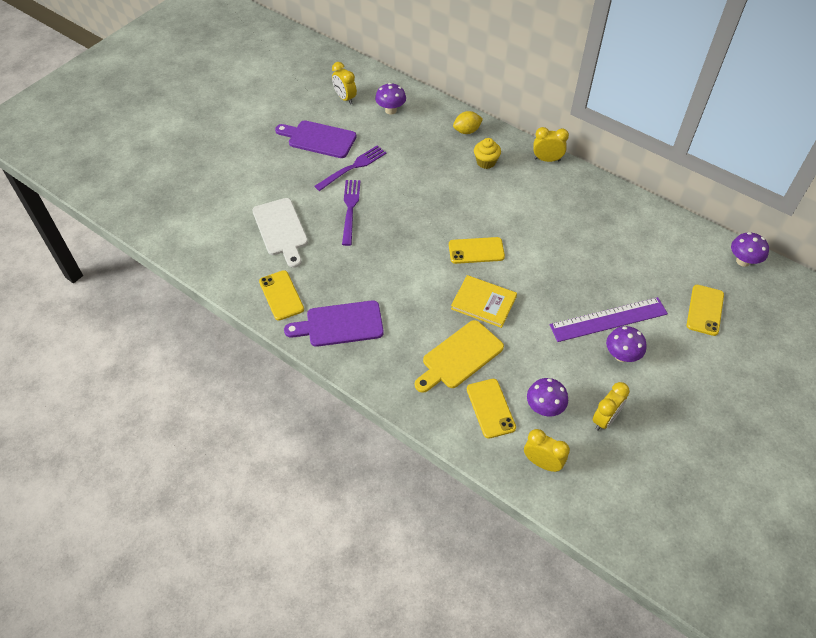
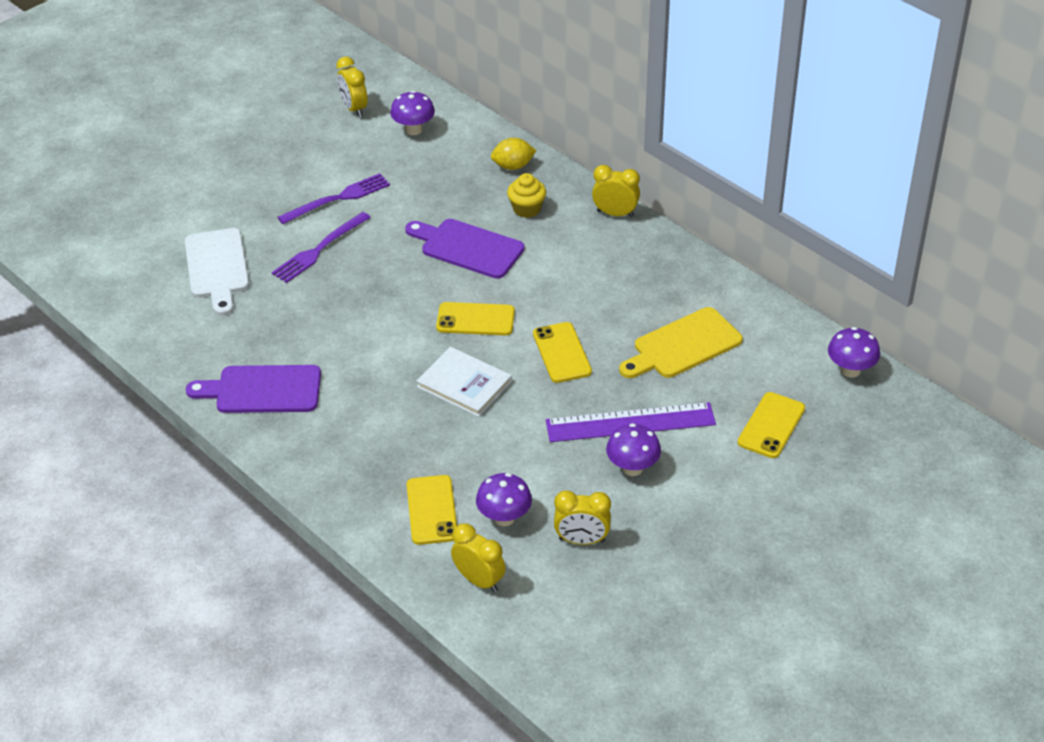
camera: 10 degrees right, 10 degrees down
yellow phone [259,270,304,321] -> yellow phone moved to [533,322,592,383]
purple cutting board [275,120,357,158] -> purple cutting board moved to [405,219,525,279]
purple fork [342,180,361,246] -> purple fork turned 150 degrees counterclockwise [272,212,371,283]
yellow cutting board [415,320,504,393] -> yellow cutting board moved to [619,307,743,378]
yellow book [451,275,517,328] -> white book [417,347,512,417]
yellow clock [592,382,630,431] -> yellow clock turned 45 degrees clockwise [554,490,611,545]

